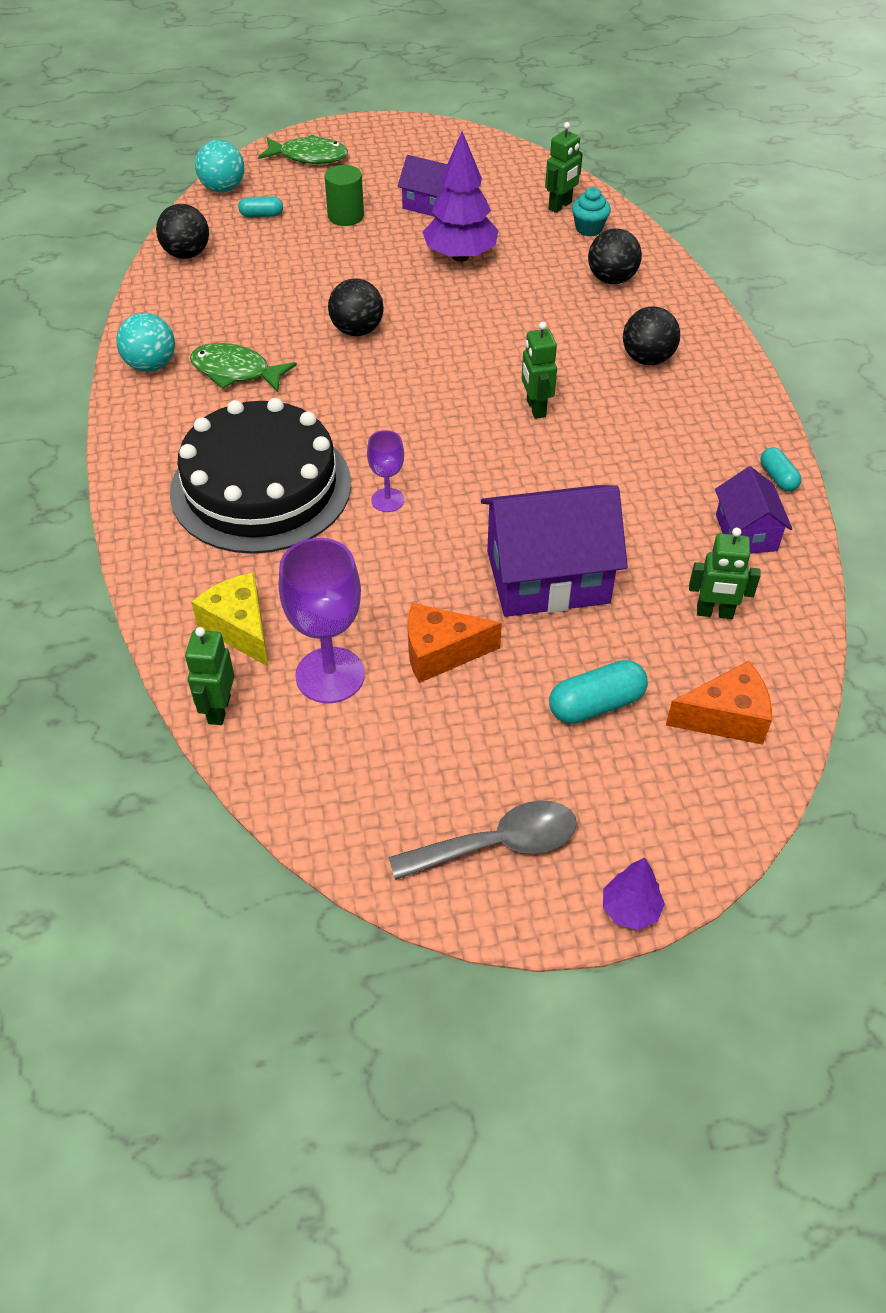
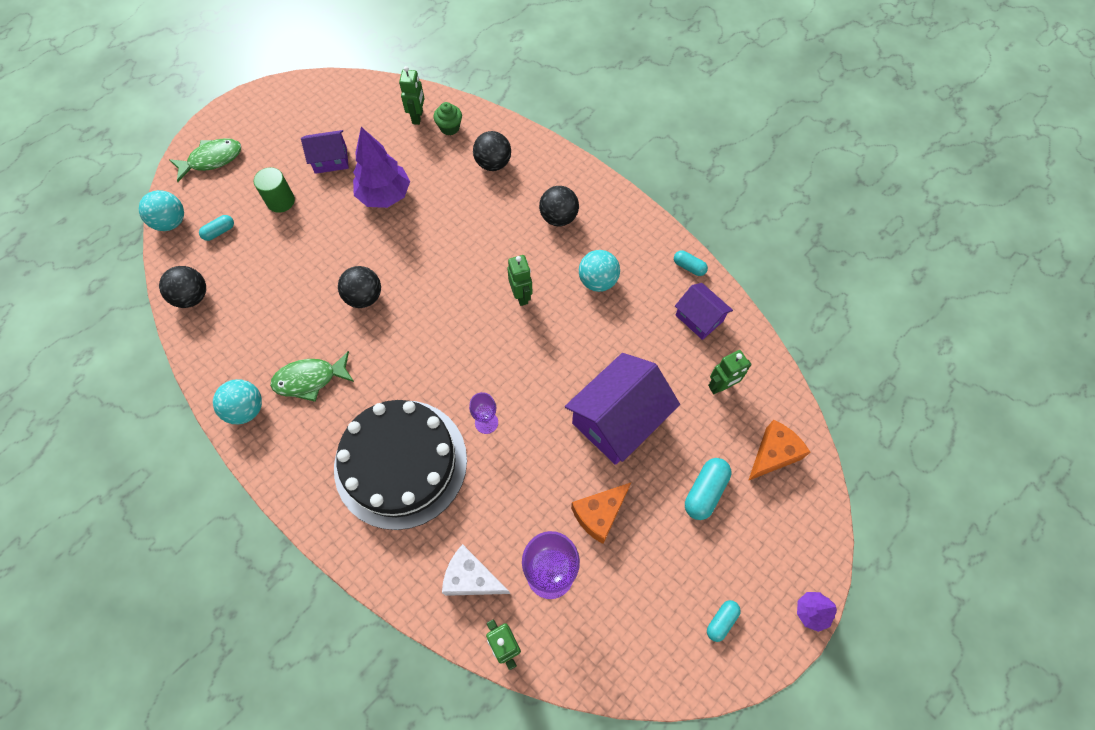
camera: 35 degrees left, 15 degrees up
yellow cheese [191,573,269,667] -> white cheese [442,544,510,596]
grey spoon [389,800,577,880] -> turquoise capsule [707,600,741,642]
green robot [521,322,557,419] -> green robot turned 150 degrees counterclockwise [507,255,533,306]
turquoise cupcake [572,187,611,237] -> green cupcake [434,102,462,135]
none -> turquoise ball [579,250,620,292]

